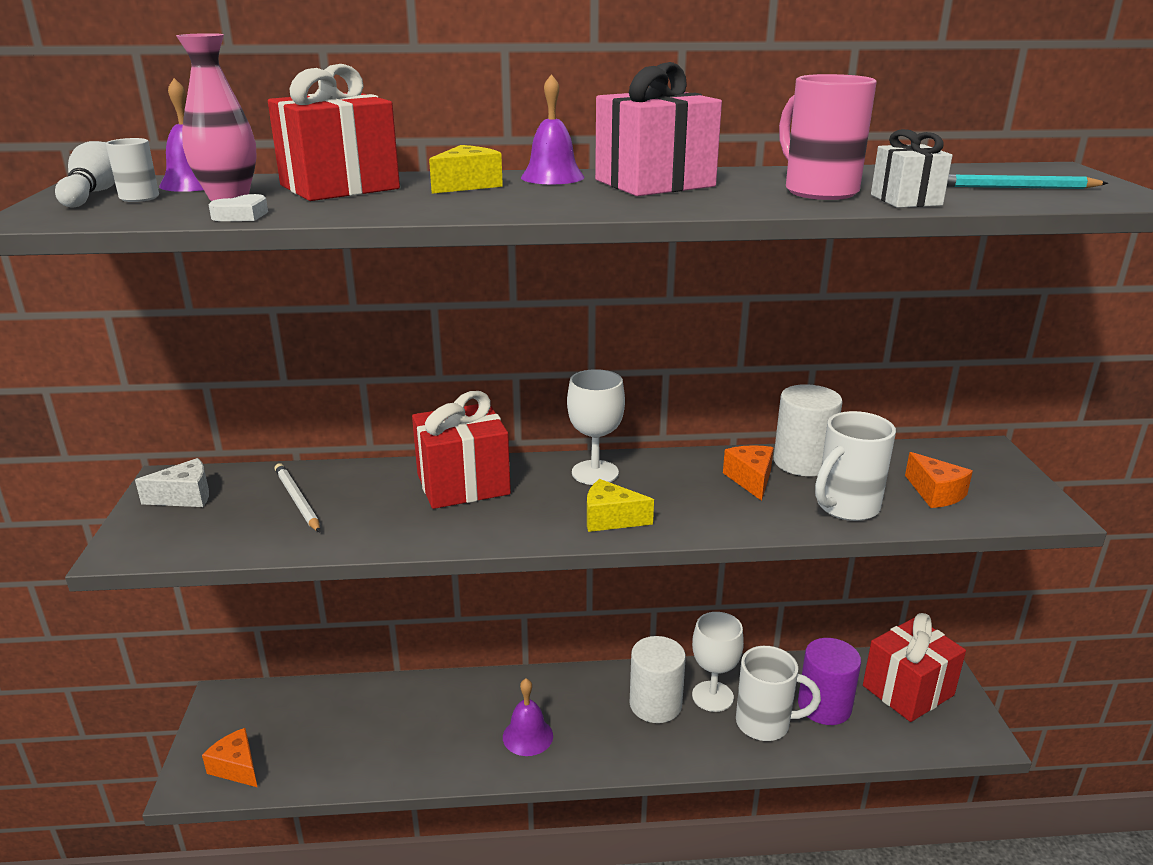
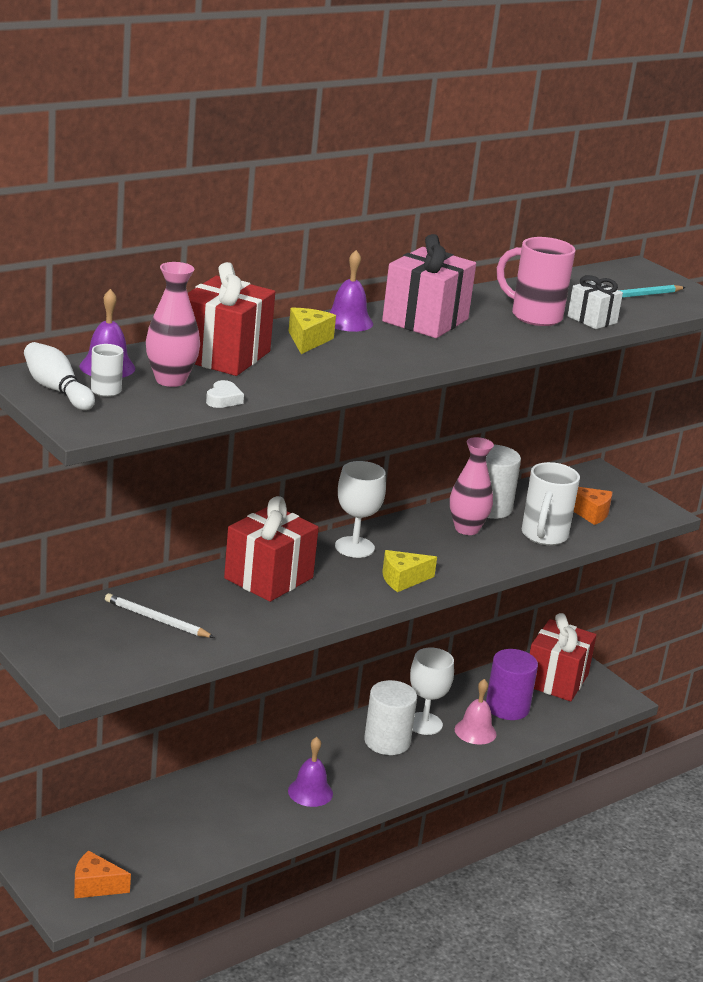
camera: 35 degrees left, 0 degrees up
white cheese [135,458,209,507] -> none
orange cheese [723,445,774,501] -> pink vase [450,437,494,535]
white mug [736,646,821,741] -> pink bell [455,679,497,745]

